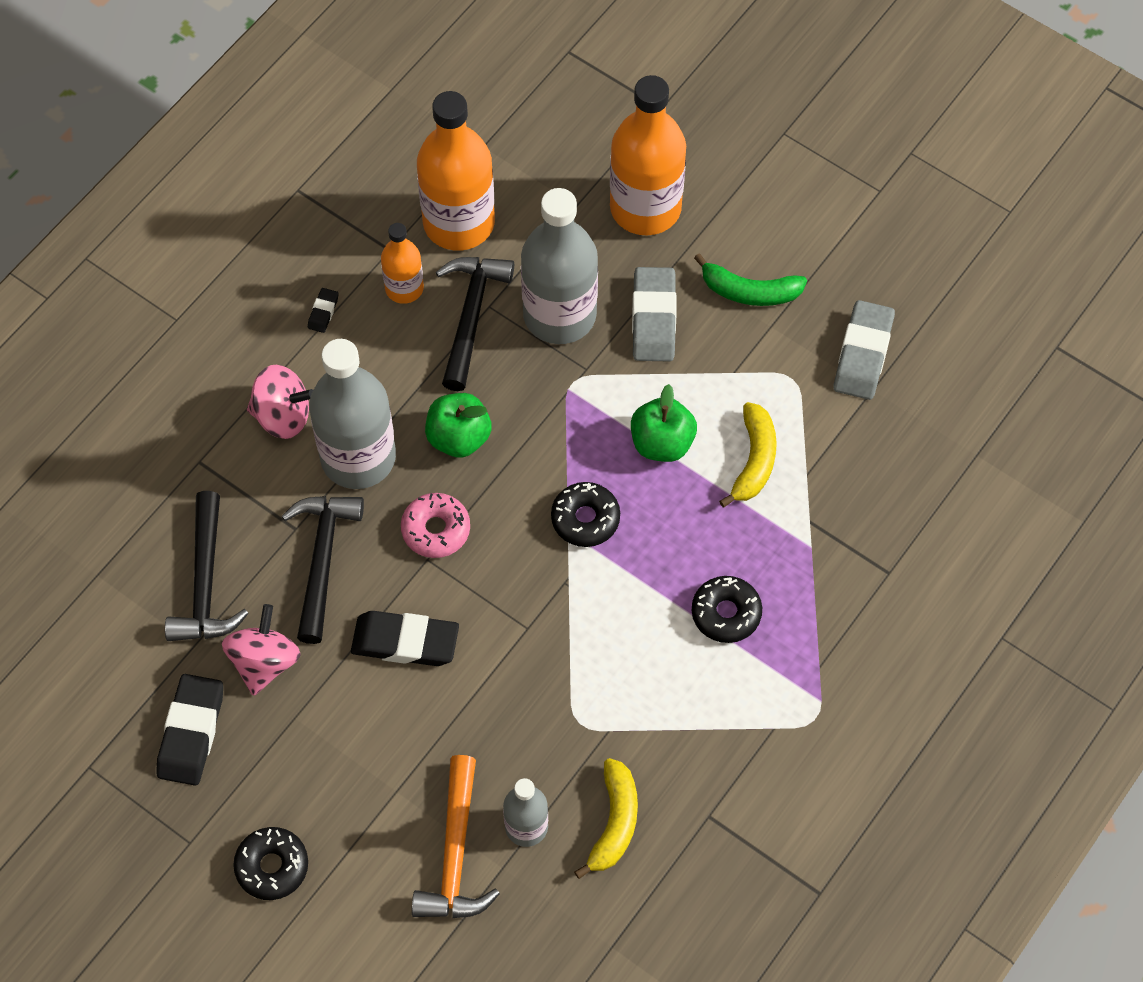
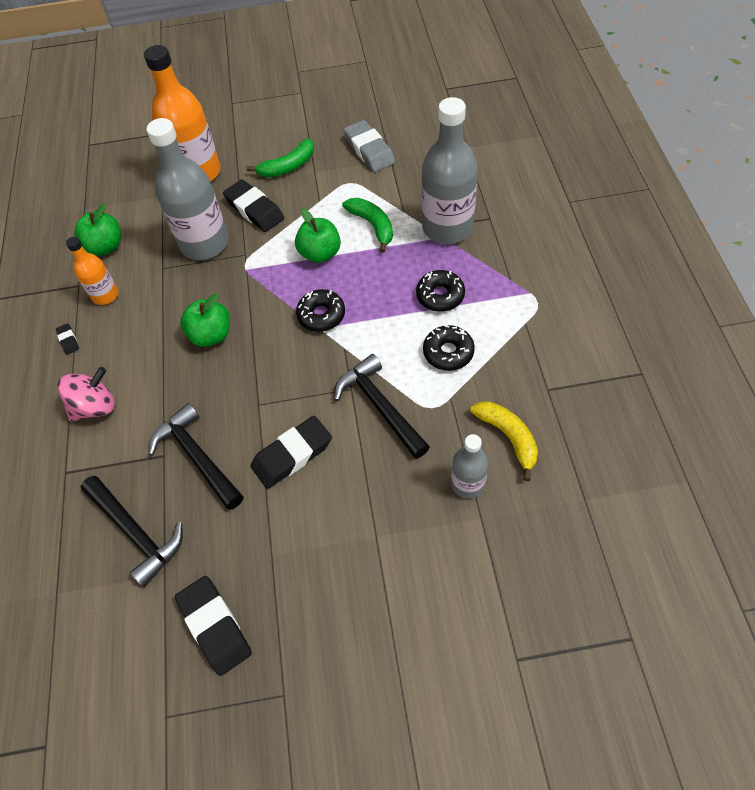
camera: 40 degrees left, 5 degrees down
pink spinning top [222,604,301,696] -> none
black donut [233,827,308,900] -> black donut moved to [423,325,475,371]
grey bottle [309,339,396,489] -> grey bottle moved to [422,97,478,244]
pink donut [401,493,470,558] -> none
orange hammer [412,755,500,918] -> none
orange bottle [417,91,495,251] -> green apple [74,203,121,256]
black hammer [436,257,514,391] -> black hammer moved to [334,354,430,459]
grey eraser [632,267,677,361] -> black eraser [223,179,284,232]
yellow banana [719,402,777,507] -> green banana [342,198,393,253]

